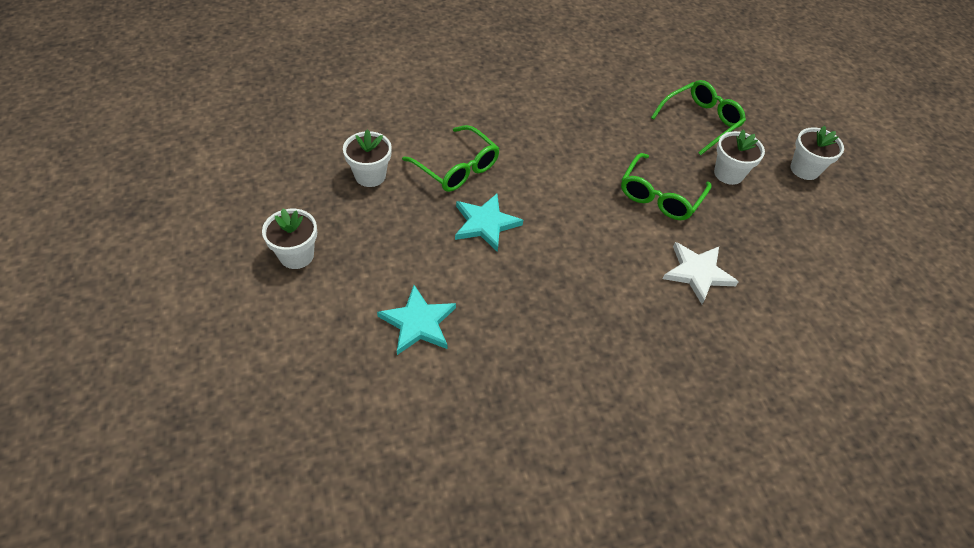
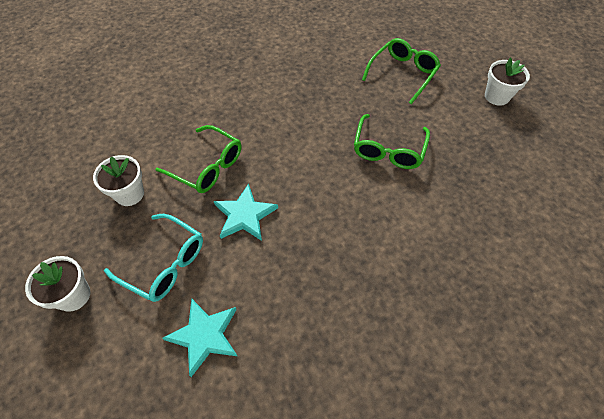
camera: 10 degrees left, 5 degrees up
white star [663,242,739,304] -> none
white flower pot [714,130,765,185] -> none
none -> turquoise glasses [104,214,203,302]

